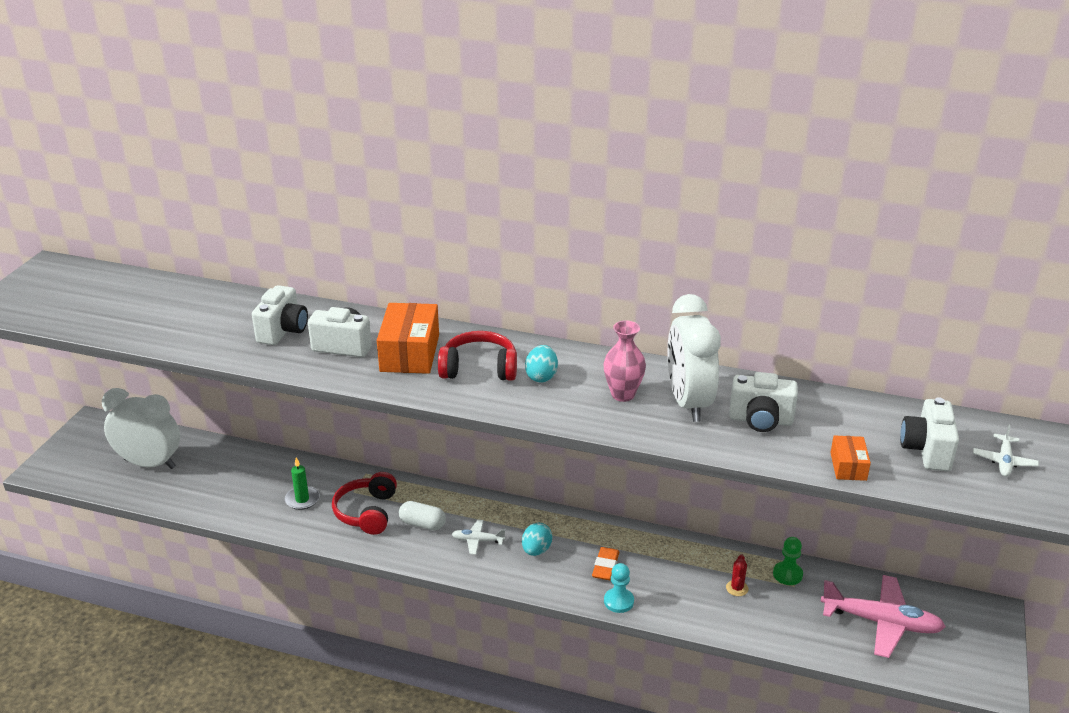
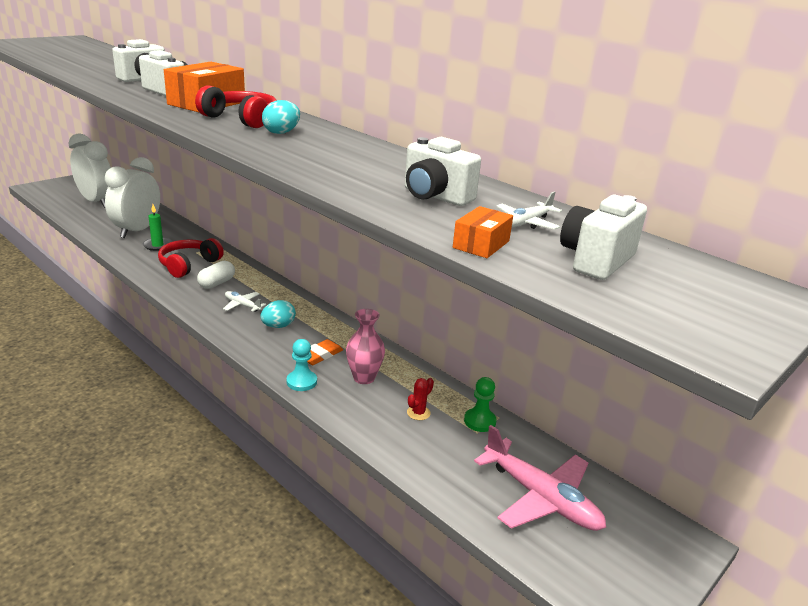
camera: 25 degrees right, 5 degrees down
white capsule [399,501,446,530] -> white capsule turned 75 degrees clockwise [197,261,235,289]
pink vase [603,320,646,402] -> pink vase moved to [346,309,385,384]
white clock [668,294,721,422] -> white clock moved to [105,157,160,238]
white plane [973,425,1039,477] -> white plane moved to [496,191,562,230]

